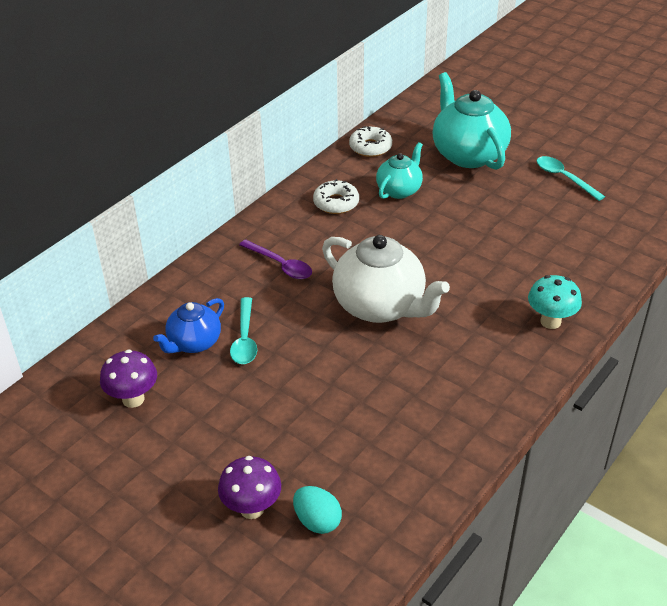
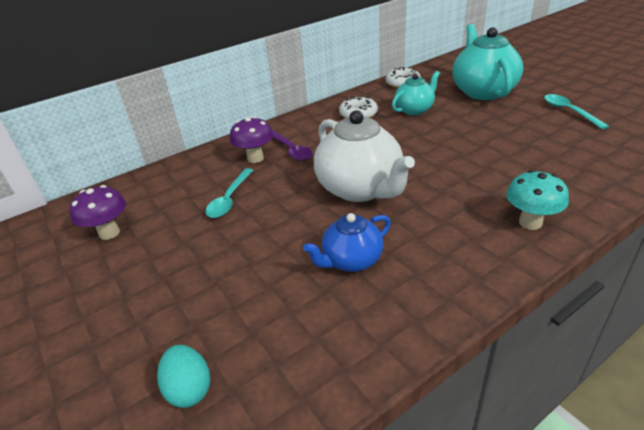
camera: 20 degrees right, 5 degrees down
blue teapot [153,298,224,353] -> blue teapot moved to [303,213,391,272]
purple mushroom [218,456,281,519] -> purple mushroom moved to [230,117,273,163]

